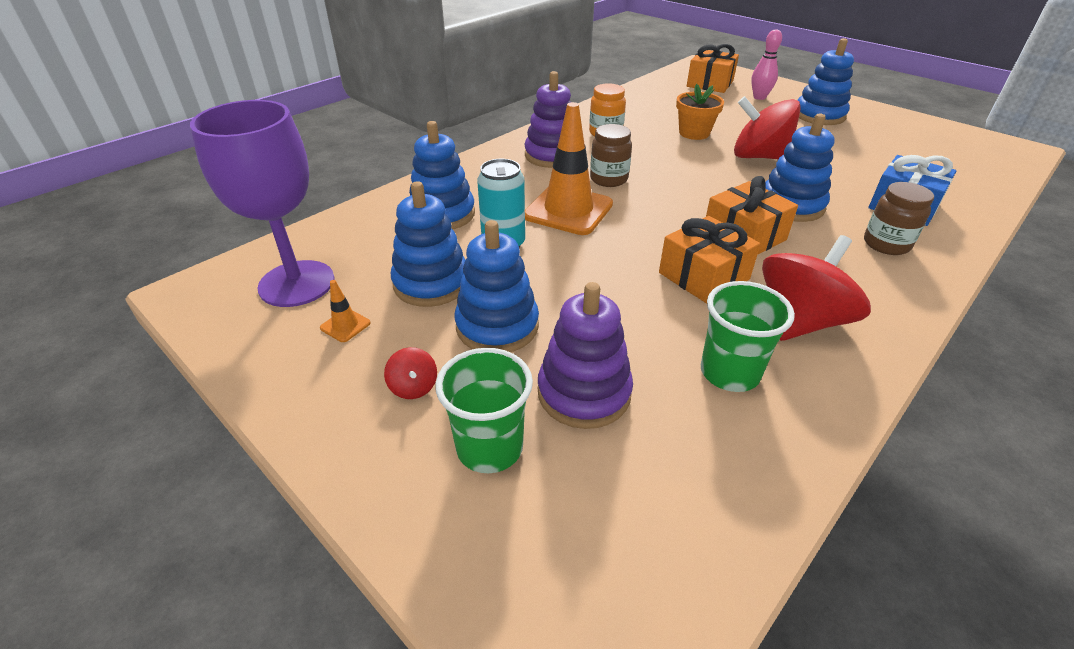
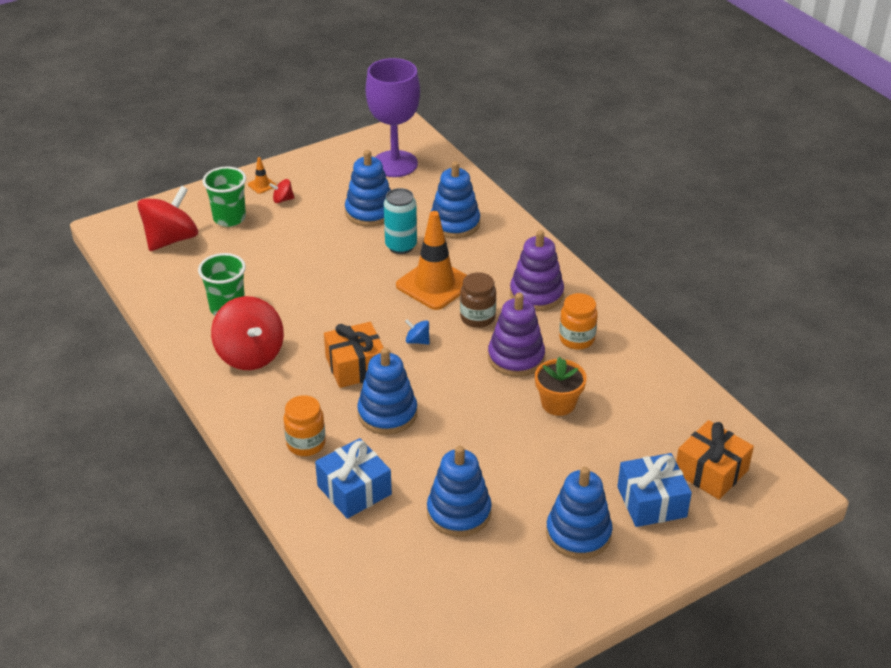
camera: 105 degrees right, 0 degrees up
orange traffic cone [320,280,370,342] -> orange traffic cone moved to [248,157,276,194]
blue stacking toy [455,220,539,352] -> blue stacking toy moved to [427,446,492,537]
purple stacking toy [538,282,633,429] -> purple stacking toy moved to [488,293,545,377]
orange gift [659,216,761,304] -> none
red spinning top [734,96,801,159] -> red spinning top moved to [137,186,198,251]
pink bowling pin [751,29,782,100] -> blue gift [617,453,692,527]
brown jar [864,182,934,255] -> orange jar [283,395,326,456]
none -> blue spinning top [405,319,430,345]

